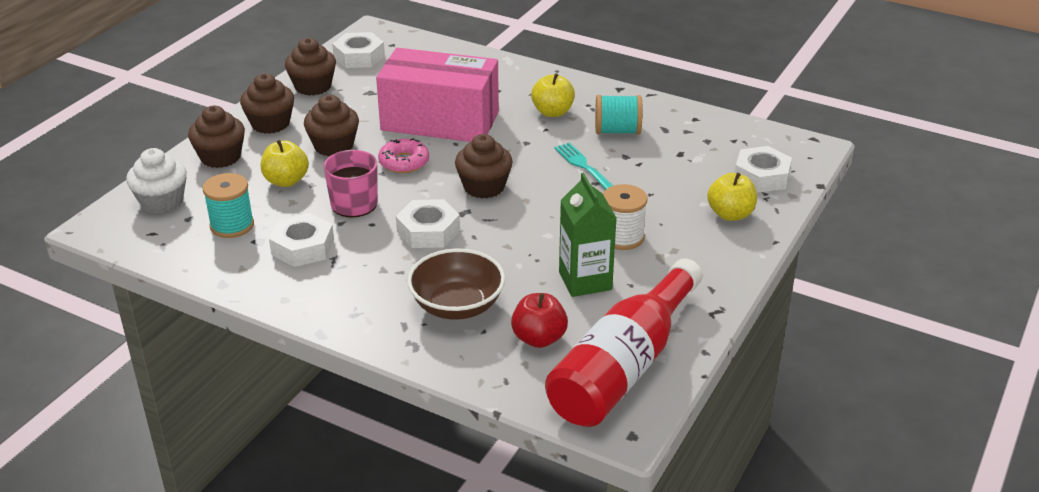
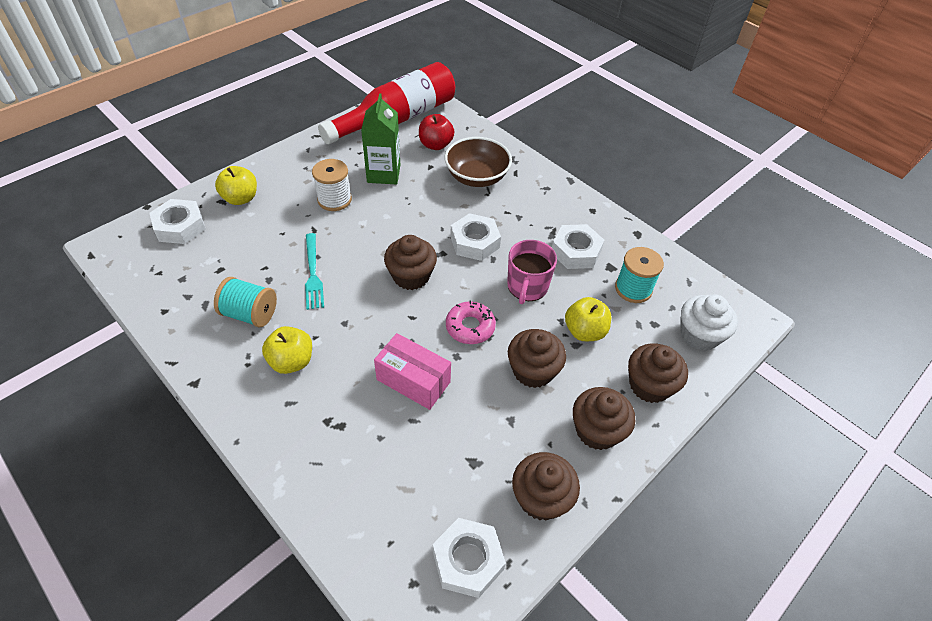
camera: 165 degrees left, 15 degrees up
pink box [376,48,499,142] -> pink box [374,333,451,410], size x0.55

